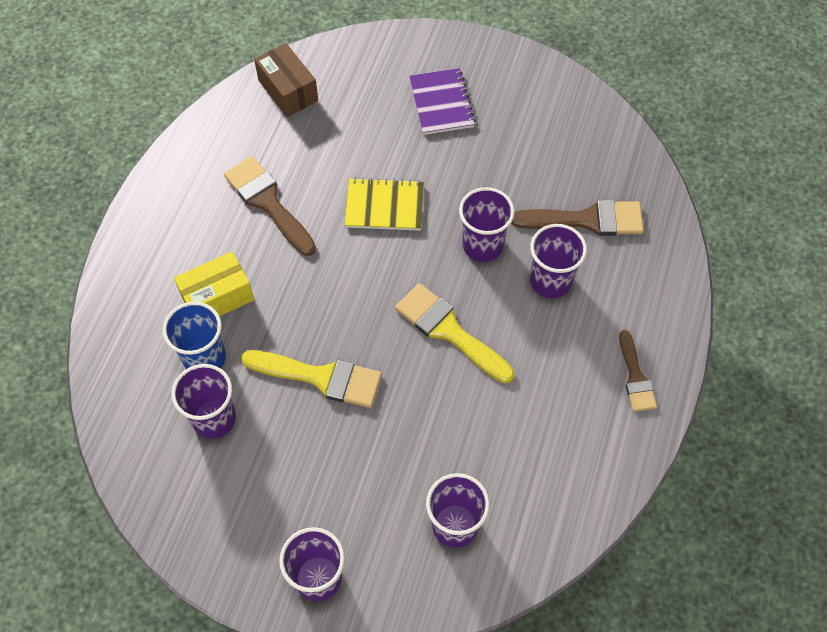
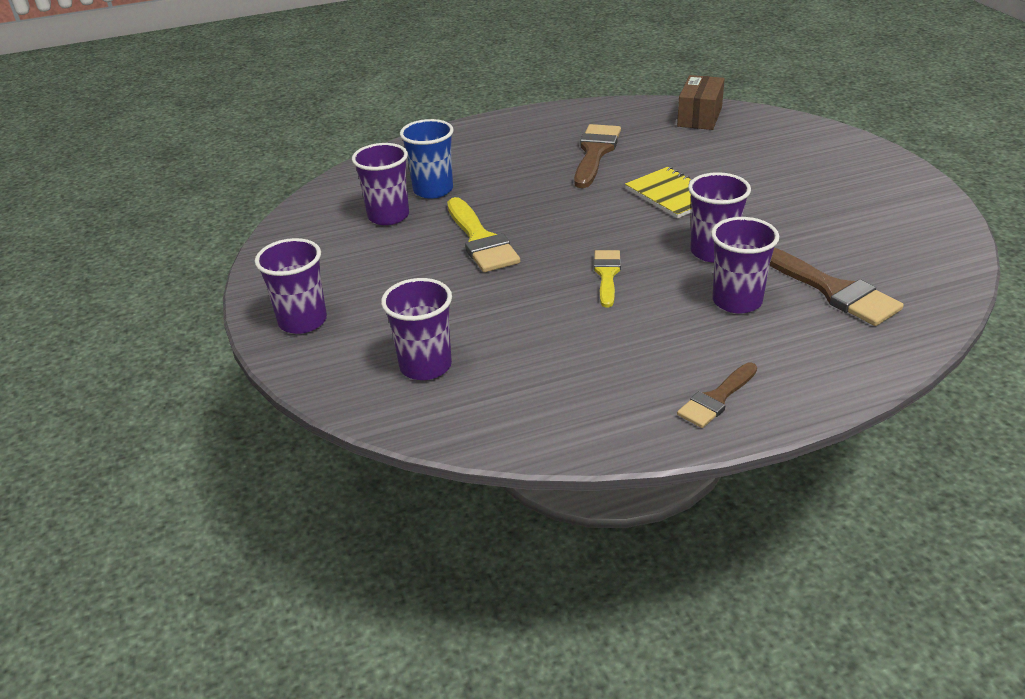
camera: 55 degrees right, 25 degrees down
yellow box [174,251,254,316] -> none
yellow brush [395,283,514,383] -> yellow brush [594,250,621,308], size x0.62
purple notebook [409,68,476,135] -> none

